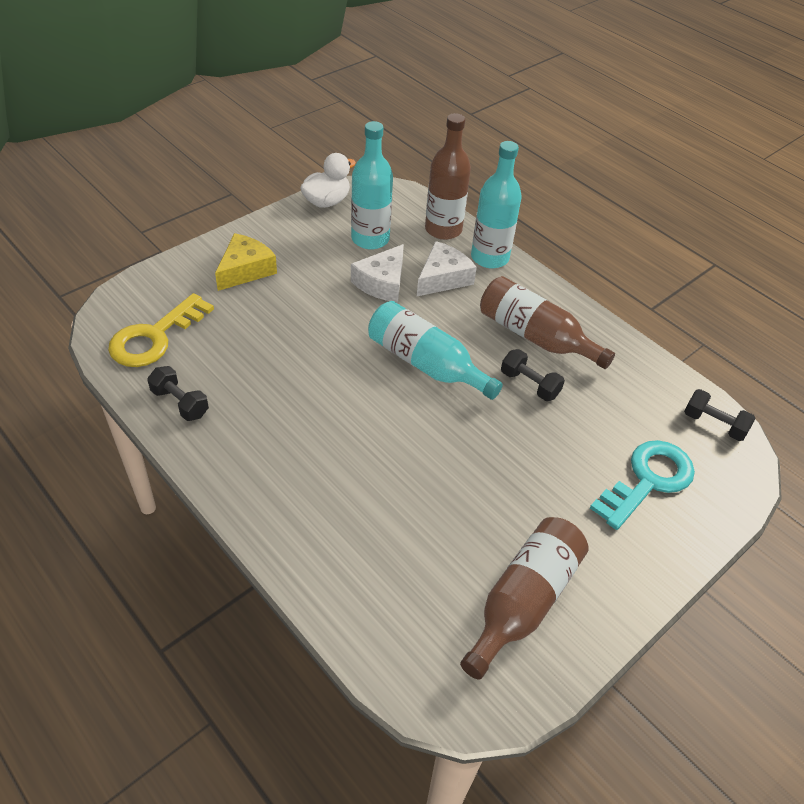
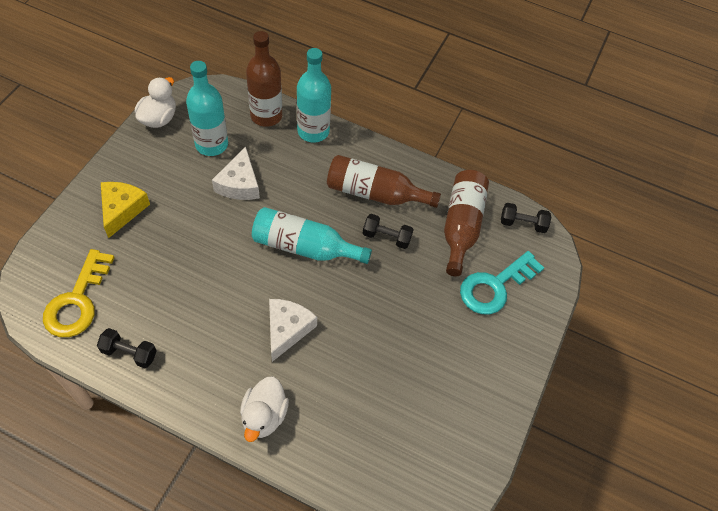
camera: 25 degrees left, 10 degrees up
white cheese [417,241,477,296] -> white cheese moved to [269,299,317,362]
brown bottle [460,517,589,680] -> brown bottle moved to [444,170,489,277]
turquoise key [590,440,695,530] -> turquoise key turned 150 degrees counterclockwise [460,251,544,314]
none -> white duck [240,376,289,442]

